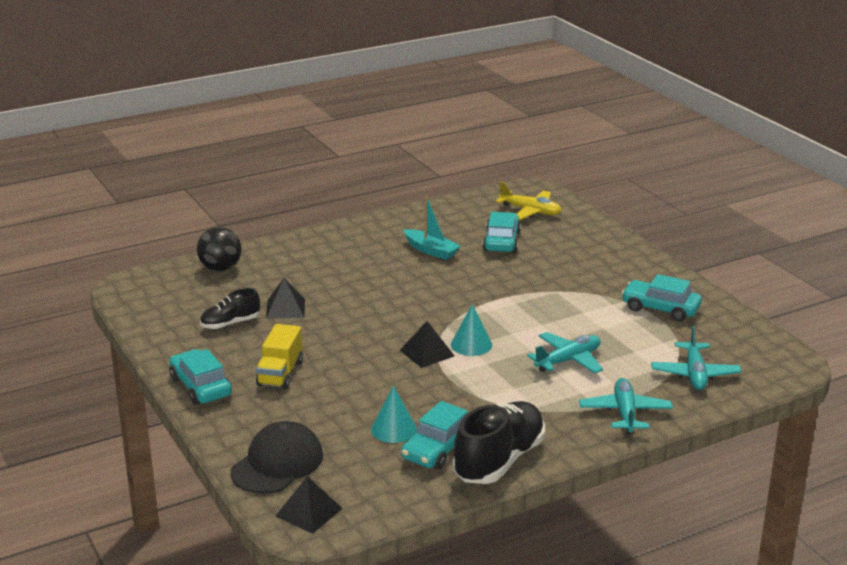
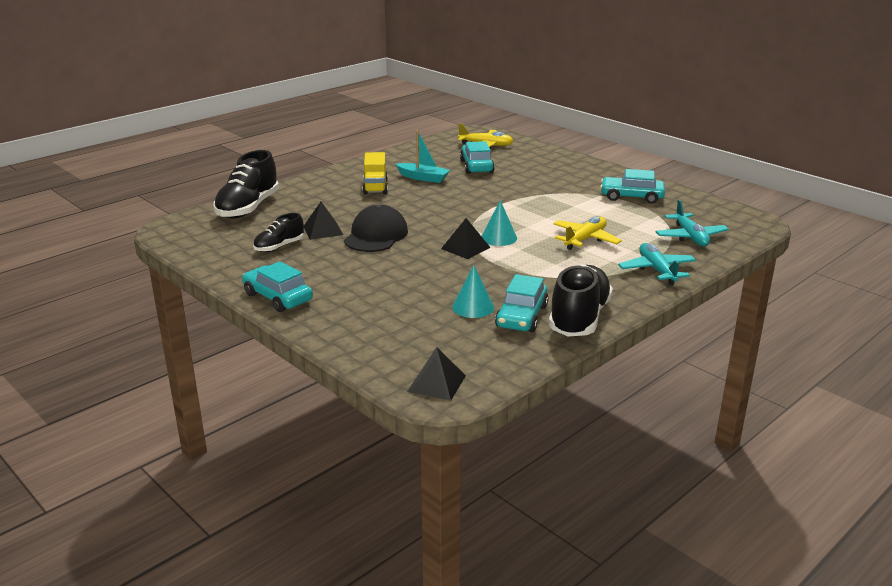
camera: 15 degrees left, 0 degrees up
black ball [197,227,242,271] -> black shoe [213,150,279,219]
black cap [230,421,323,494] -> black cap moved to [344,205,408,252]
yellow truck [256,324,303,389] -> yellow truck moved to [363,152,388,195]
turquoise plane [527,332,603,373] -> yellow plane [553,217,622,250]

